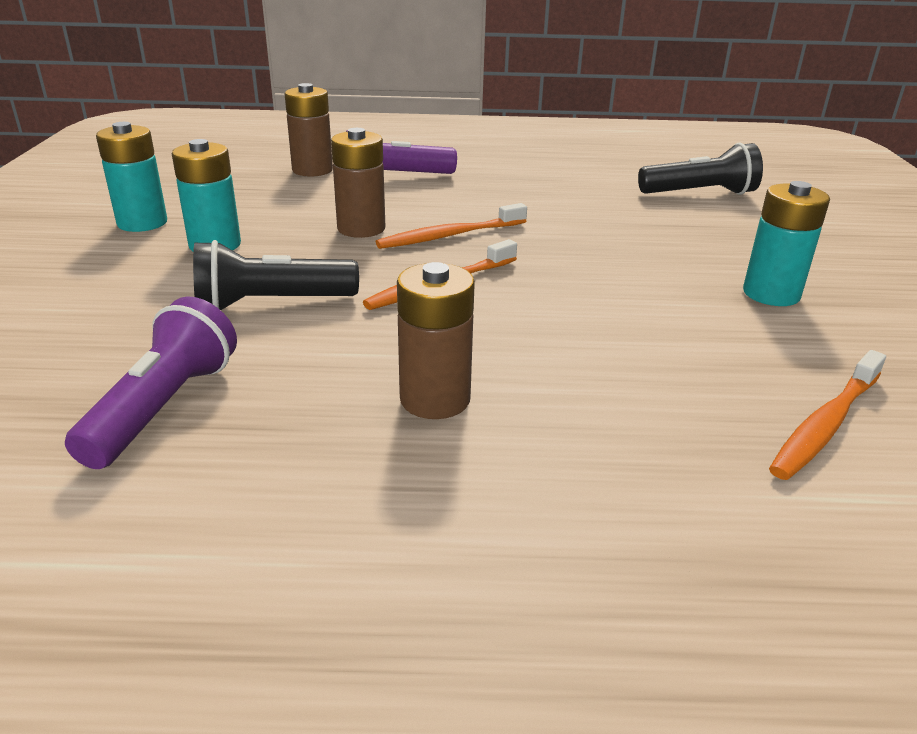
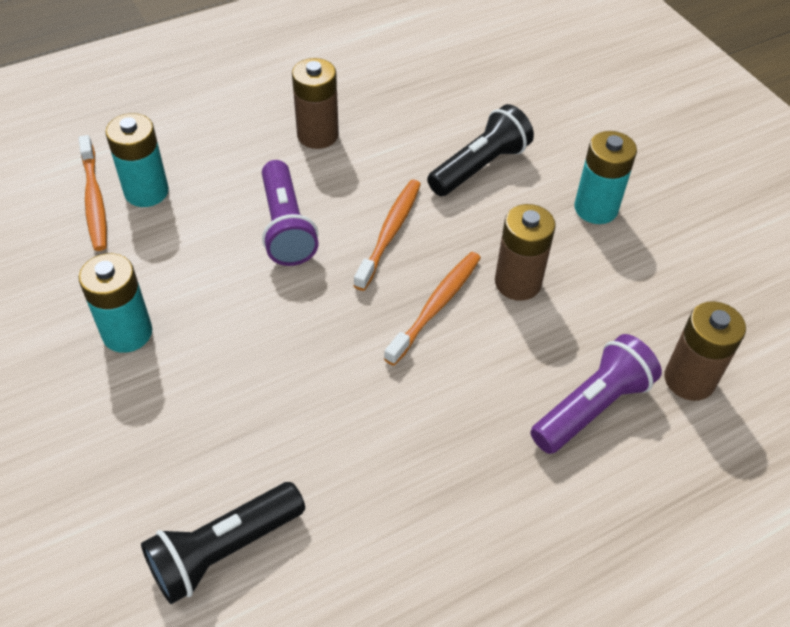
camera: 150 degrees right, 20 degrees up
purple flashlight [65,297,237,469] -> purple flashlight moved to [262,160,319,266]
turquoise battery [96,122,167,232] -> turquoise battery moved to [105,113,169,207]
orange toothbrush [769,350,886,480] -> orange toothbrush turned 150 degrees clockwise [79,135,107,251]

